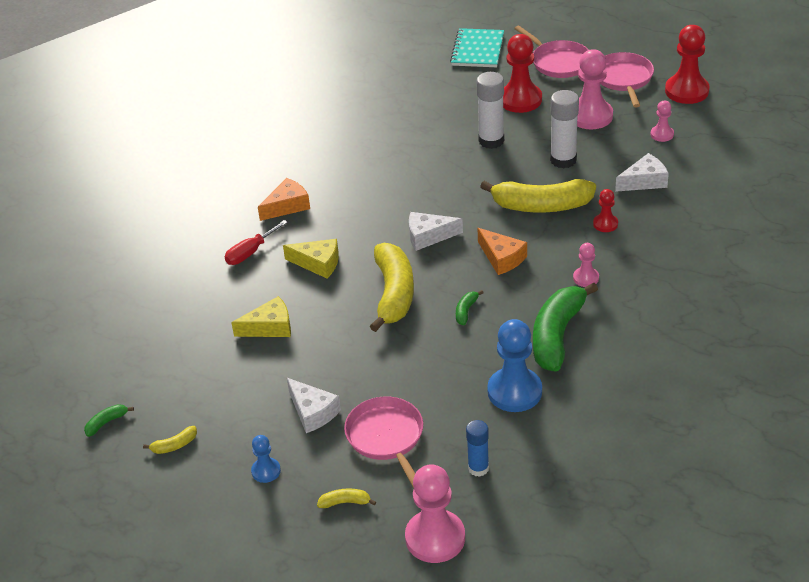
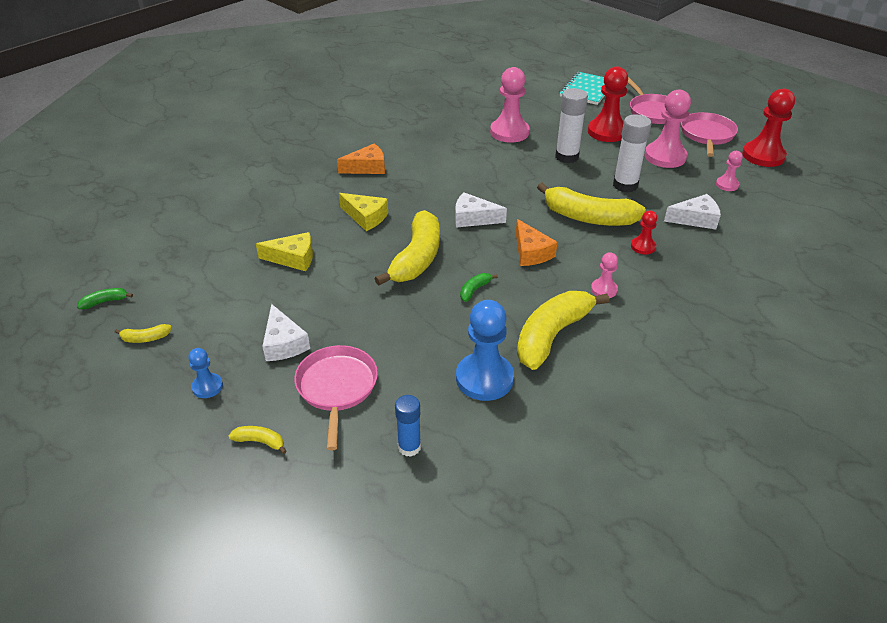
camera: 15 degrees right, 0 degrees up
red screwdriver [225,220,288,265] -> none
pink pawn [405,464,465,563] -> pink pawn moved to [490,67,530,143]
green banana [533,283,598,372] -> yellow banana [517,291,609,370]

